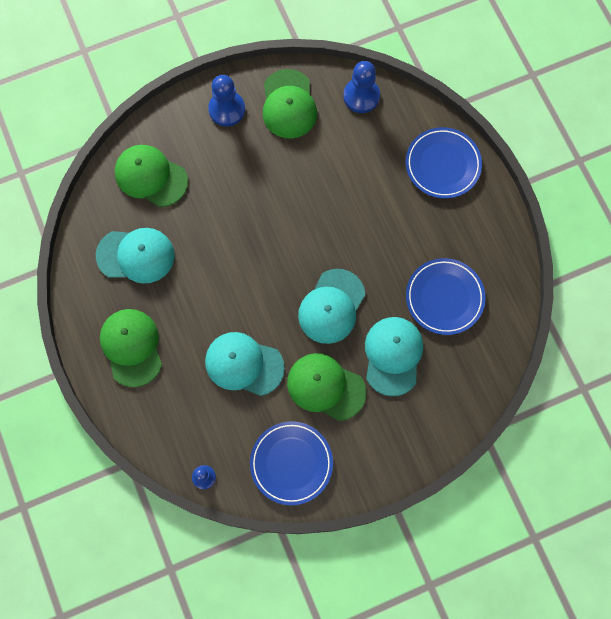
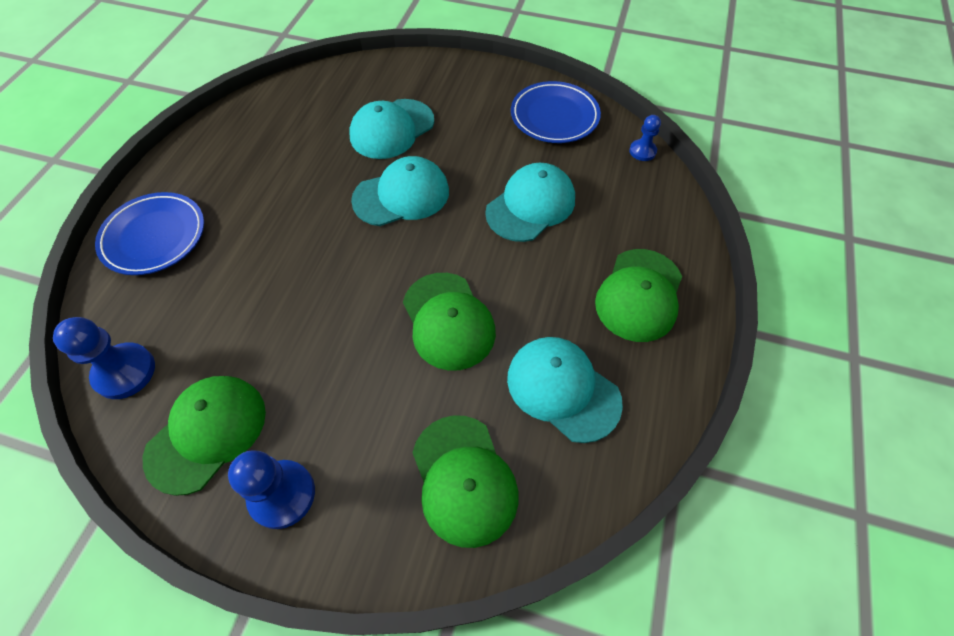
camera: 140 degrees left, 15 degrees down
turquoise cap [205,332,285,396] -> turquoise cap turned 105 degrees counterclockwise [485,163,575,242]
green cap [287,353,366,421] -> green cap moved to [403,273,496,371]
blue plate [406,258,485,335] -> none

